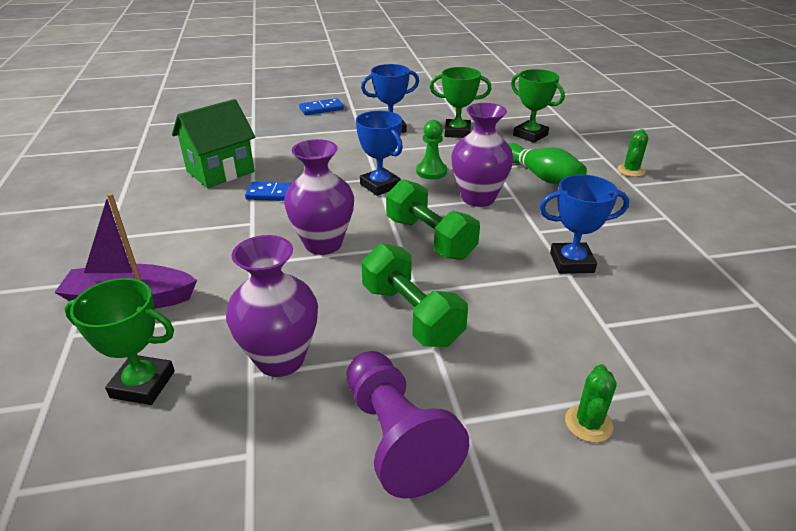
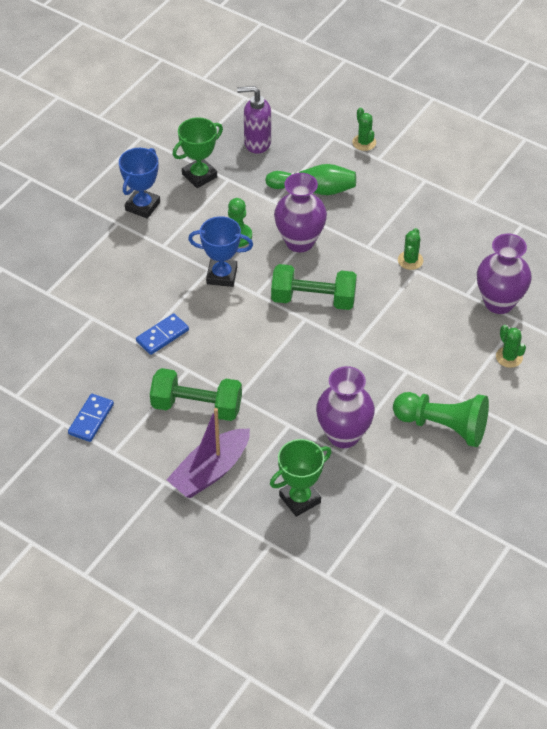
camera: 45 degrees left, 15 degrees up
green house [172,99,255,188] -> none
purple vase [284,139,354,255] -> purple vase moved to [477,234,532,314]
blue domino [299,98,344,115] -> blue domino moved to [68,394,114,442]
purple pawn [346,351,469,499] -> green pawn [393,392,489,447]
green dumbbell [361,243,468,347] -> green dumbbell moved to [150,368,242,421]
green trophy [511,69,565,143] -> purple soap dispenser [237,86,271,154]
blue trophy [539,174,629,274] -> green cactus [398,228,423,270]

